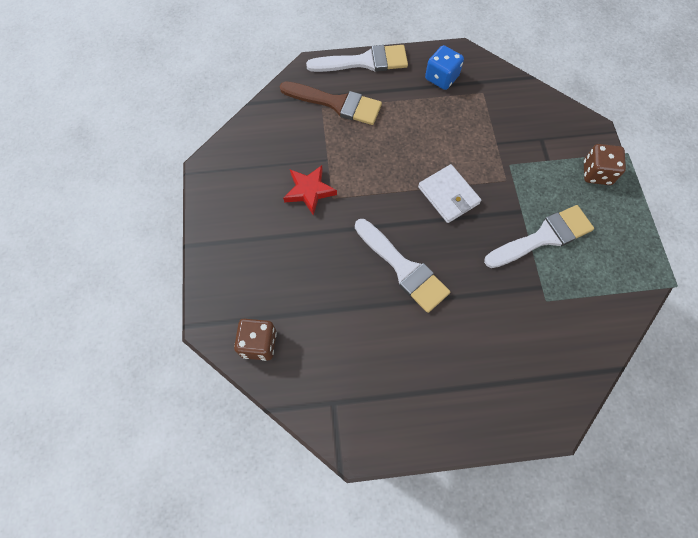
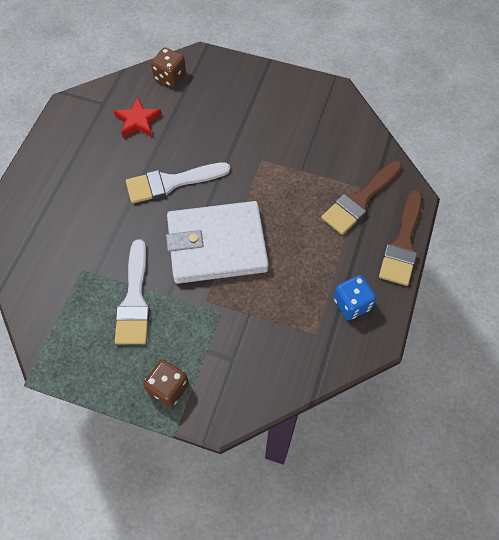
camera: 115 degrees right, 5 degrees down
red star [283,165,337,216] -> red star moved to [114,98,162,138]
white brush [306,45,408,72] -> brown brush [379,190,422,286]
white wallet [418,164,481,223] -> white wallet [166,201,269,284], size x1.88

